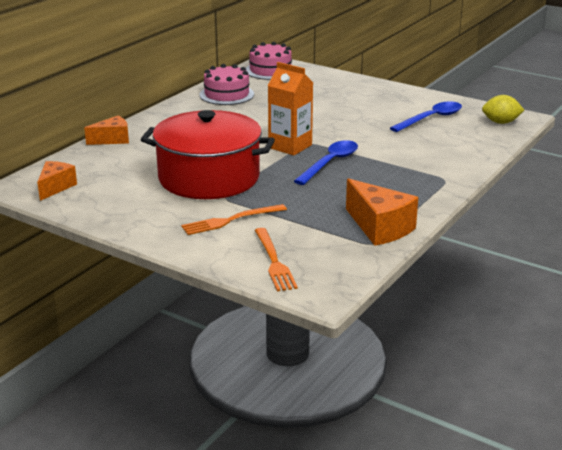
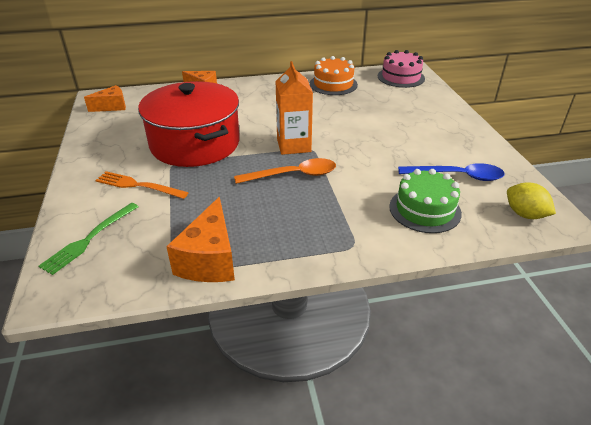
camera: 45 degrees right, 10 degrees up
pink cake [200,64,254,105] -> orange cake [309,56,358,95]
orange fork [255,228,298,291] -> green fork [39,203,139,275]
blue spoon [294,140,358,185] -> orange spoon [234,158,336,184]
none -> green cake [389,169,462,233]

